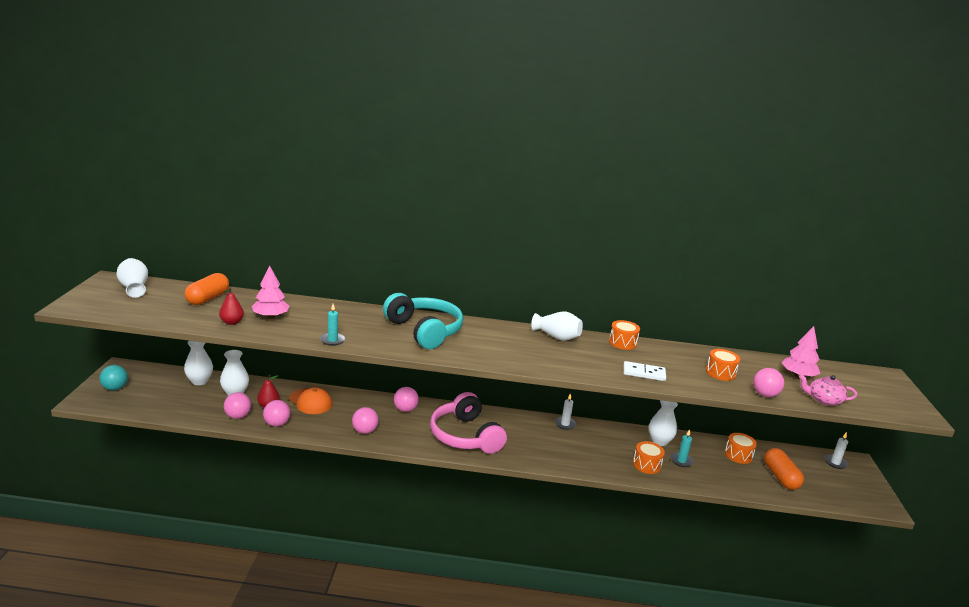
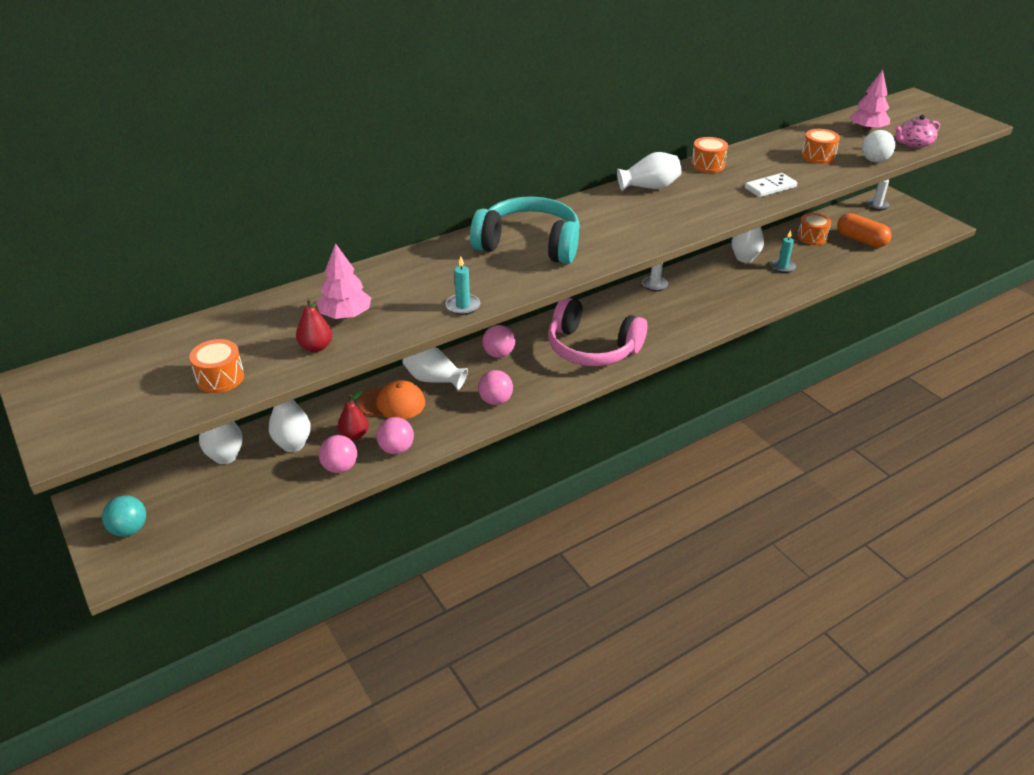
camera: 35 degrees left, 15 degrees up
white vase [116,258,148,298] -> white vase moved to [403,347,468,390]
orange capsule [185,273,229,305] -> none
orange drum [633,441,665,474] -> orange drum moved to [189,339,244,393]
pink ball [753,368,784,397] -> white ball [862,130,895,162]

